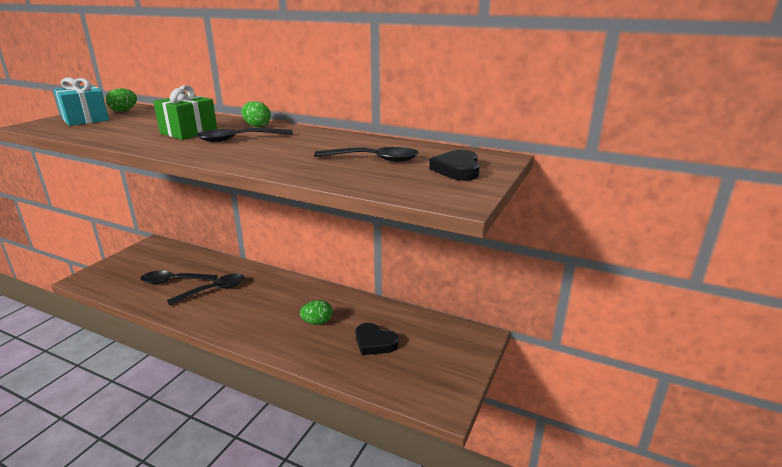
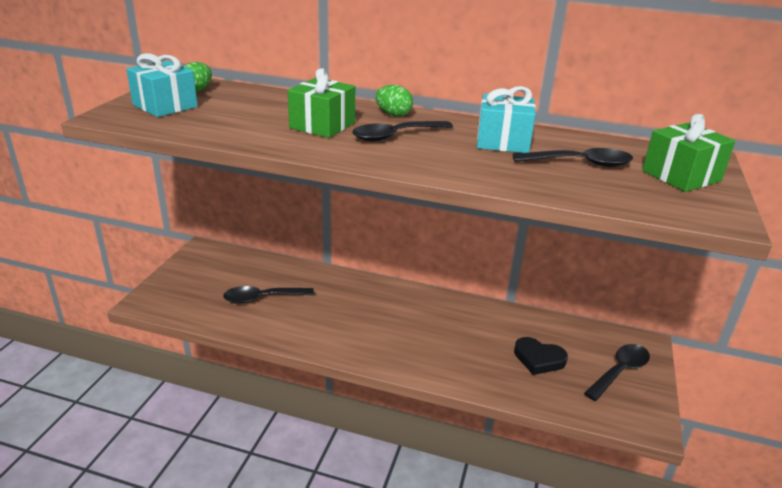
camera: 10 degrees left, 5 degrees up
black spoon [167,274,245,306] -> black spoon moved to [584,344,650,401]
green egg [300,300,333,325] -> none
black heart [429,150,480,181] -> green gift [642,114,736,192]
none -> turquoise gift [477,86,536,153]

